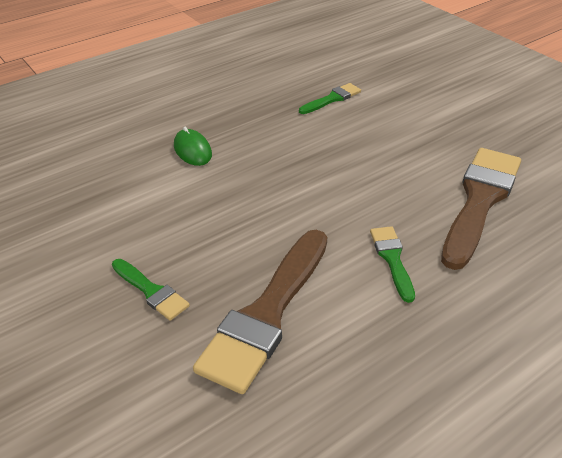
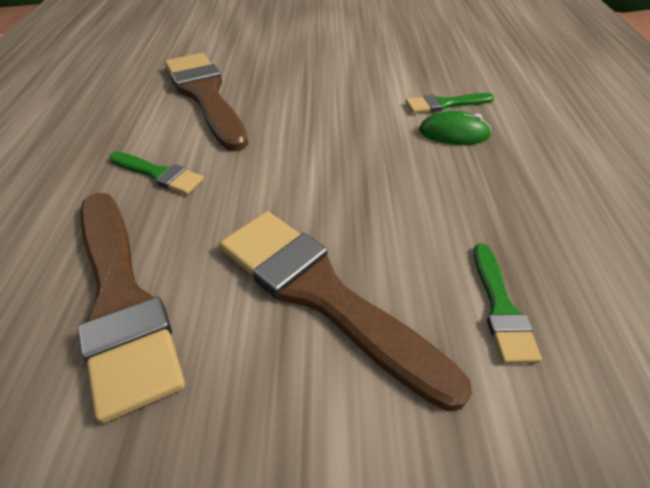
camera: 125 degrees right, 5 degrees up
green brush [112,259,190,321] -> green brush moved to [405,93,494,113]
none -> brown brush [220,211,472,412]

